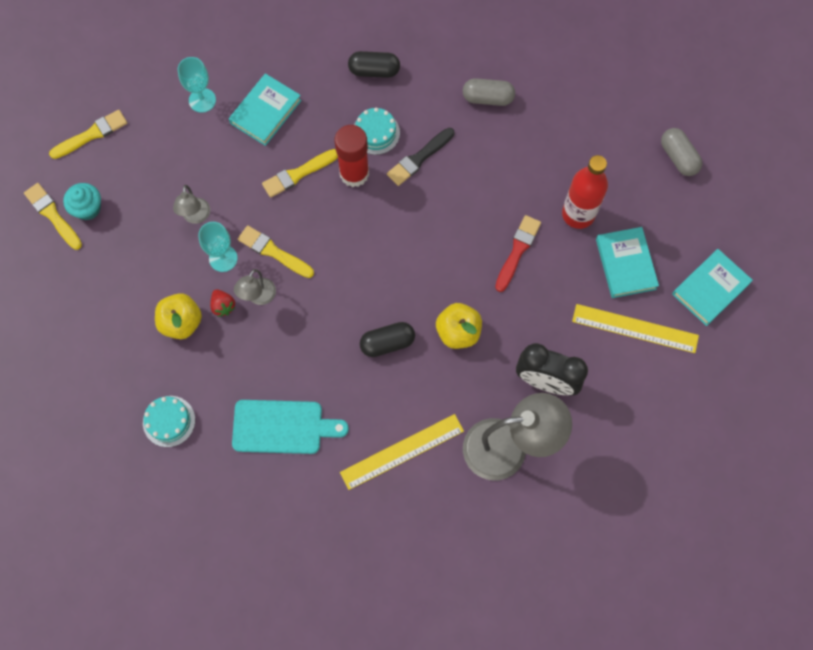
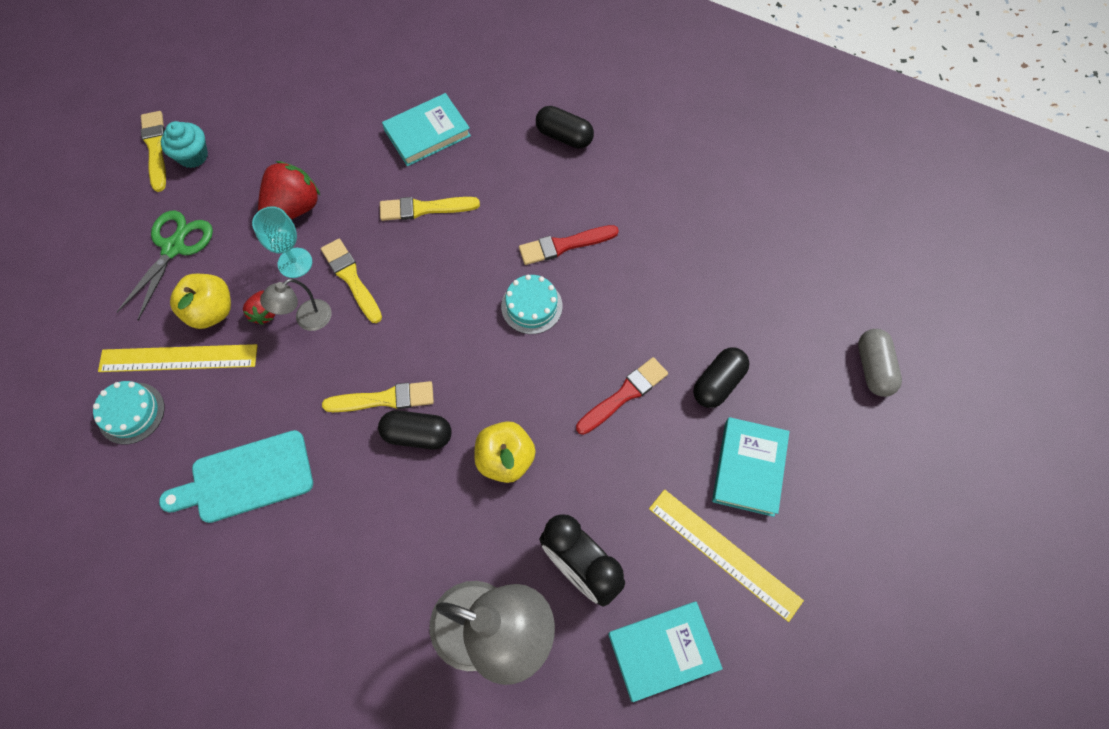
camera: 25 degrees right, 5 degrees down
yellow brush [49,110,127,159] -> yellow brush moved to [322,381,434,412]
grey lamp [173,185,210,224] -> red strawberry [258,161,321,219]
turquoise goblet [178,57,216,113] -> none
turquoise cutting board [232,400,349,454] -> turquoise cutting board turned 135 degrees clockwise [159,430,313,523]
red glue stick [335,125,369,187] -> none
yellow ruler [340,414,464,490] -> yellow ruler moved to [98,344,258,372]
turquoise cake [354,107,400,155] -> turquoise cake moved to [501,274,563,334]
black brush [387,128,454,186] -> red brush [519,225,619,265]
grey capsule [463,78,515,106] -> none
red bottle [562,155,608,229] -> black capsule [693,347,749,408]
turquoise book [672,249,753,326] -> turquoise book moved to [608,601,723,702]
none -> green scissors [117,210,213,321]

